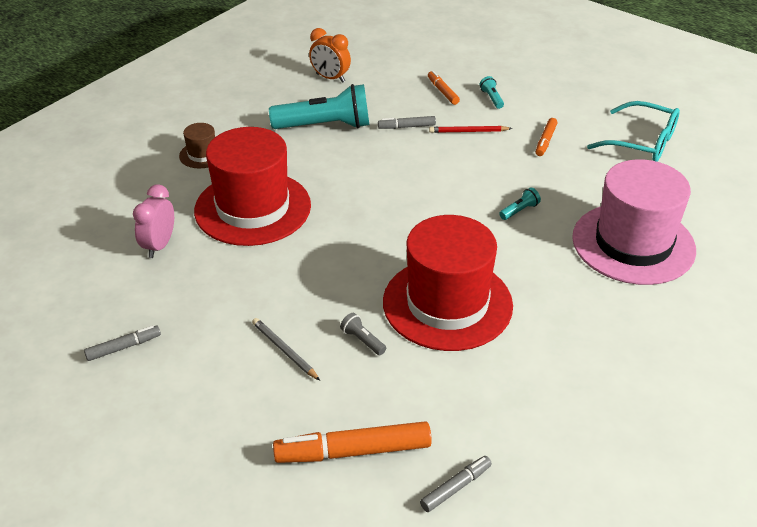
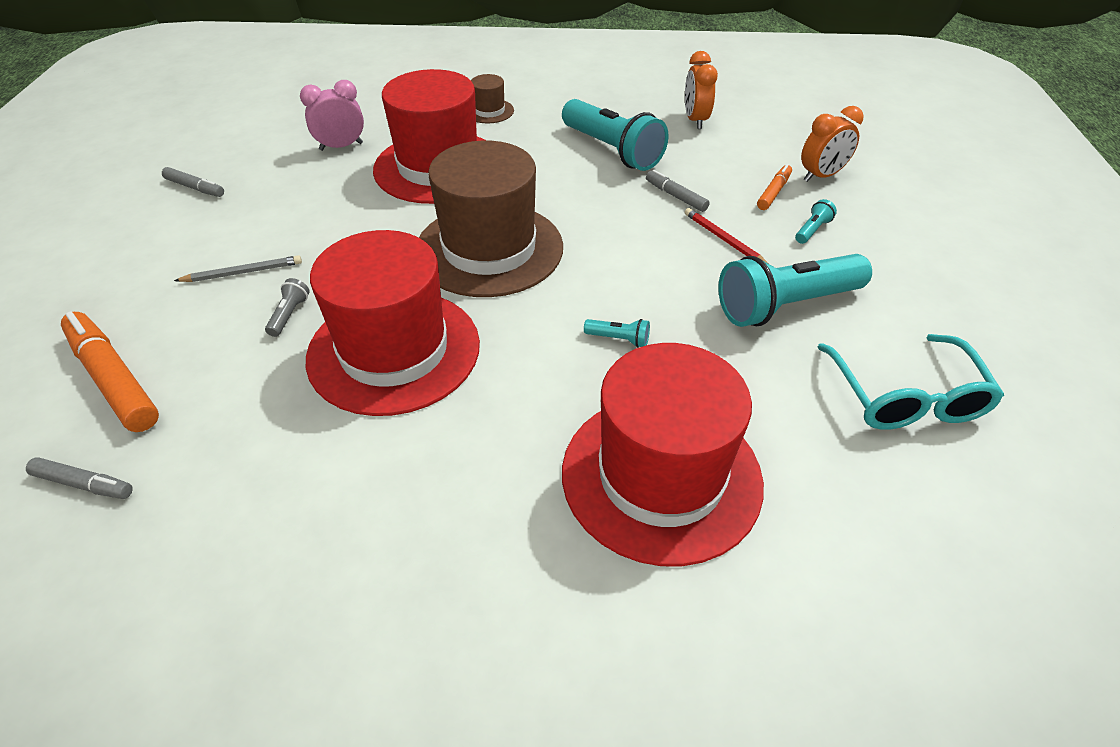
camera: 55 degrees right, 5 degrees up
grey pencil [252,318,320,381] -> grey pencil turned 60 degrees clockwise [174,255,302,282]
orange marker [536,118,558,156] -> turquoise flashlight [718,254,872,327]
pink hat [572,159,696,285] -> red hat [562,343,764,566]
none -> brown hat [419,141,563,297]
none -> orange clock [801,106,864,182]

